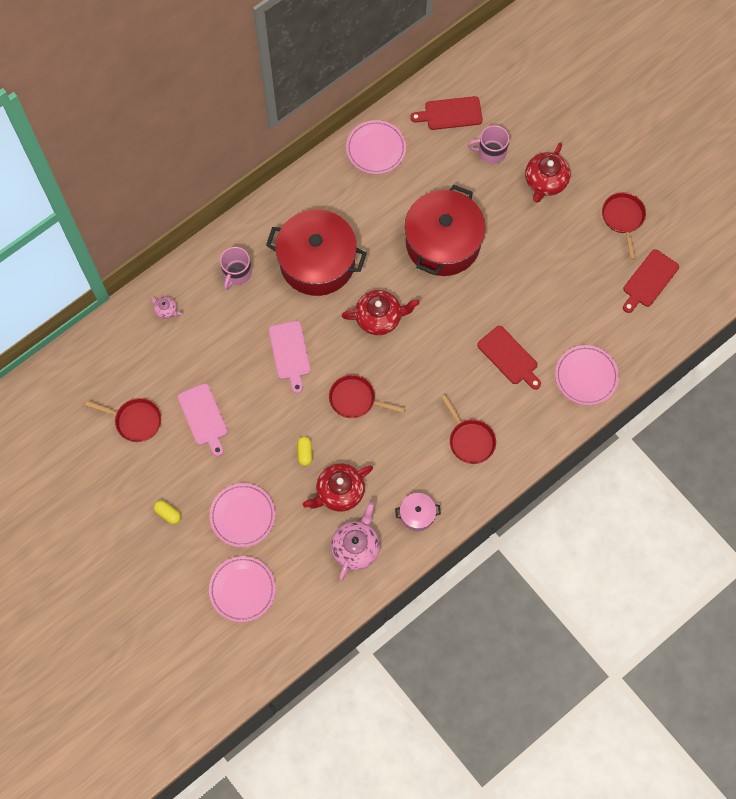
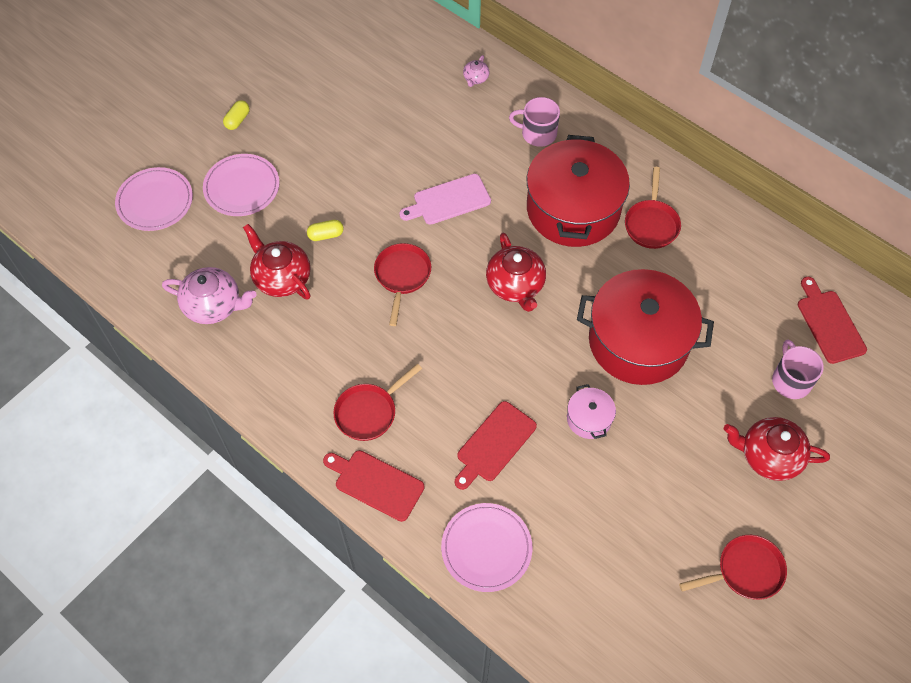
camera: 80 degrees right, 10 degrees down
red pan [85,398,161,442] -> red pan moved to [625,167,681,249]
pink cutting board [178,383,228,457] -> none
pink plate [346,120,406,174] -> none
pink pot [395,493,441,531] -> pink pot moved to [567,384,616,439]
red cutting board [623,249,679,313] -> red cutting board moved to [323,450,425,522]

